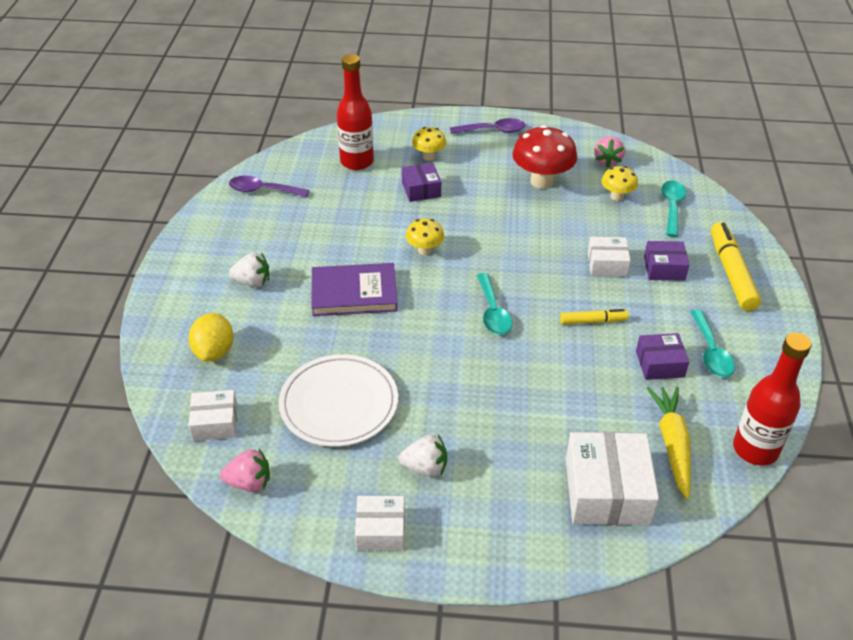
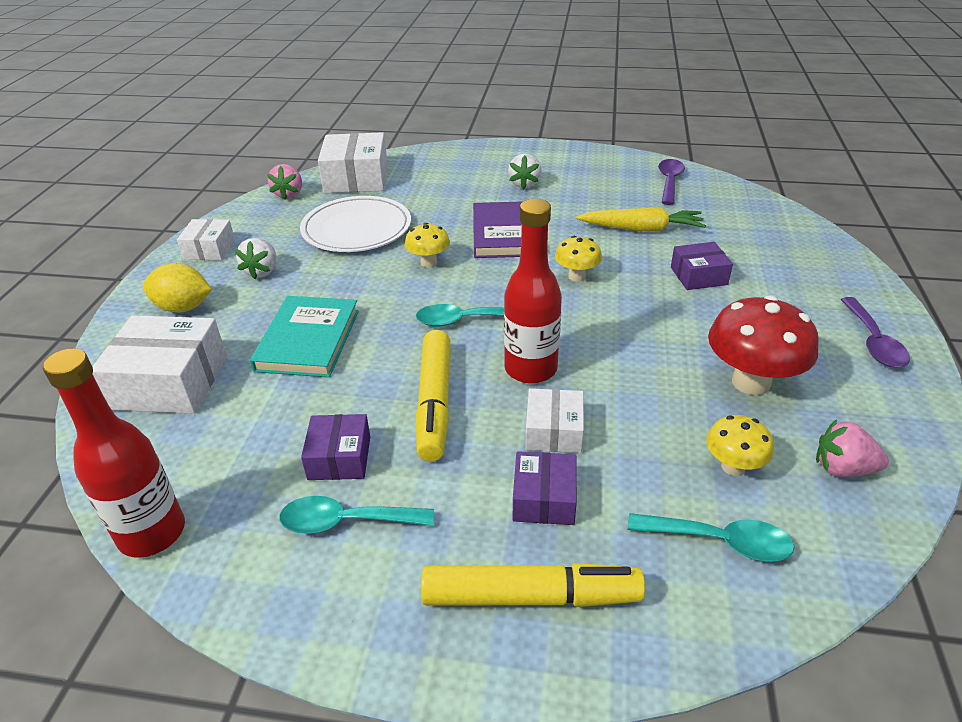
camera: 95 degrees right, 5 degrees down
yellow lemon [188,313,233,362] -> yellow lemon moved to [143,263,212,313]
white box [189,390,238,441] -> white box [318,132,387,193], size x1.73
red bottle [337,54,374,170] -> red bottle moved to [504,199,562,383]
yellow mushroom [412,127,447,161] -> yellow mushroom moved to [405,223,450,267]
yellow marker [560,309,629,324] -> yellow marker [416,330,450,462], size x1.80
yellow carrot [647,387,691,499] -> yellow carrot moved to [576,207,706,232]
none -> turquoise book [250,296,359,377]

